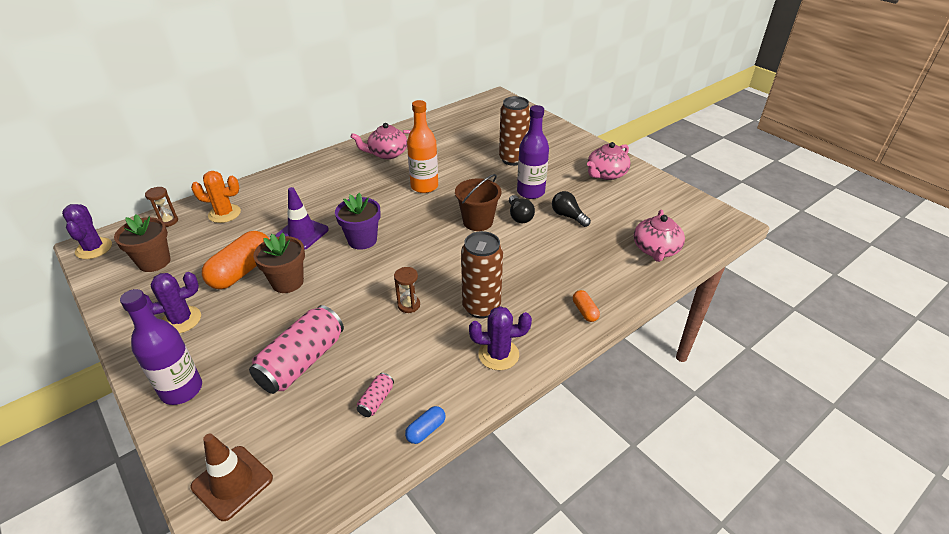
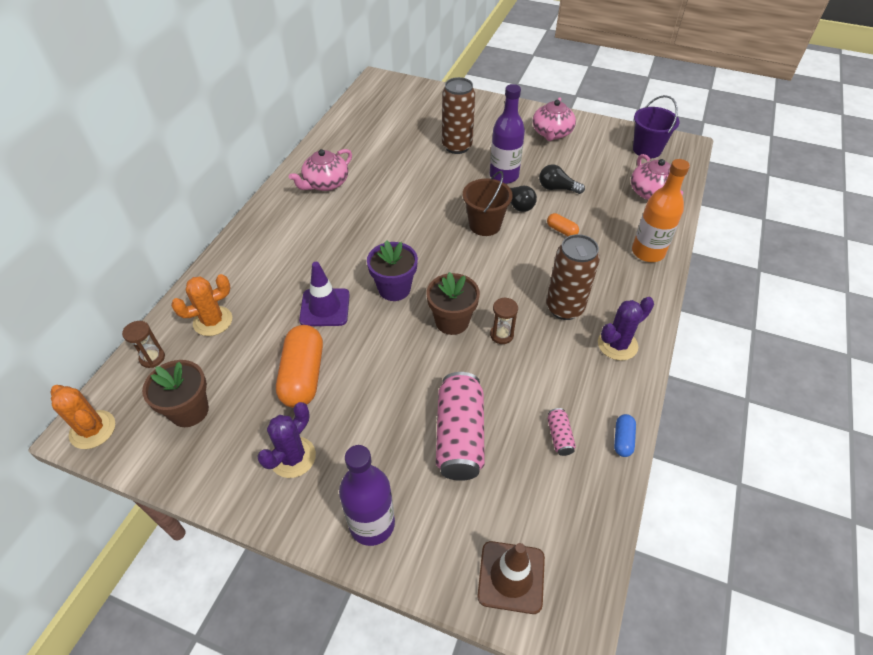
camera: 30 degrees left, 10 degrees up
purple cactus [62,204,112,259] -> orange cactus [51,385,115,449]
brown flower pot [253,233,305,293] -> brown flower pot moved to [426,272,480,335]
orange bottle [407,100,438,193] -> orange bottle moved to [632,159,690,262]
orange capsule [573,290,600,322] -> orange capsule moved to [547,213,579,236]
none -> purple bucket [633,95,680,158]

